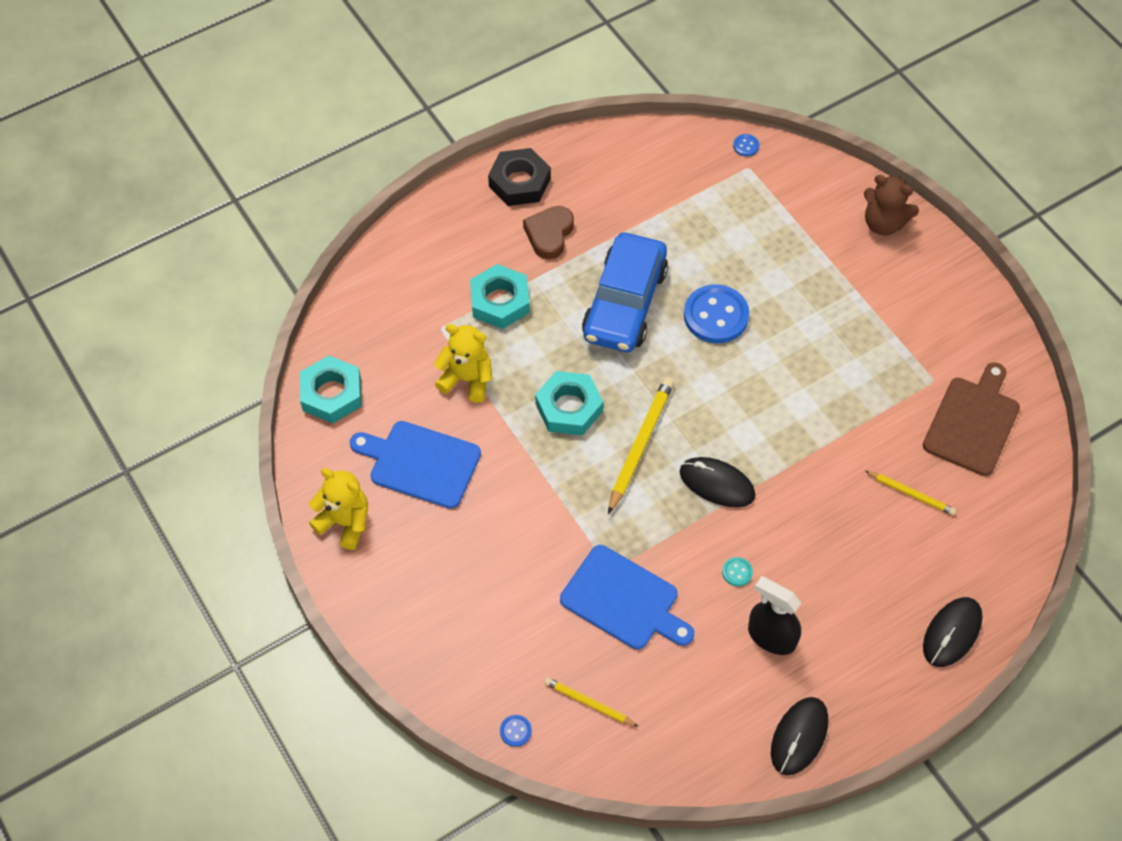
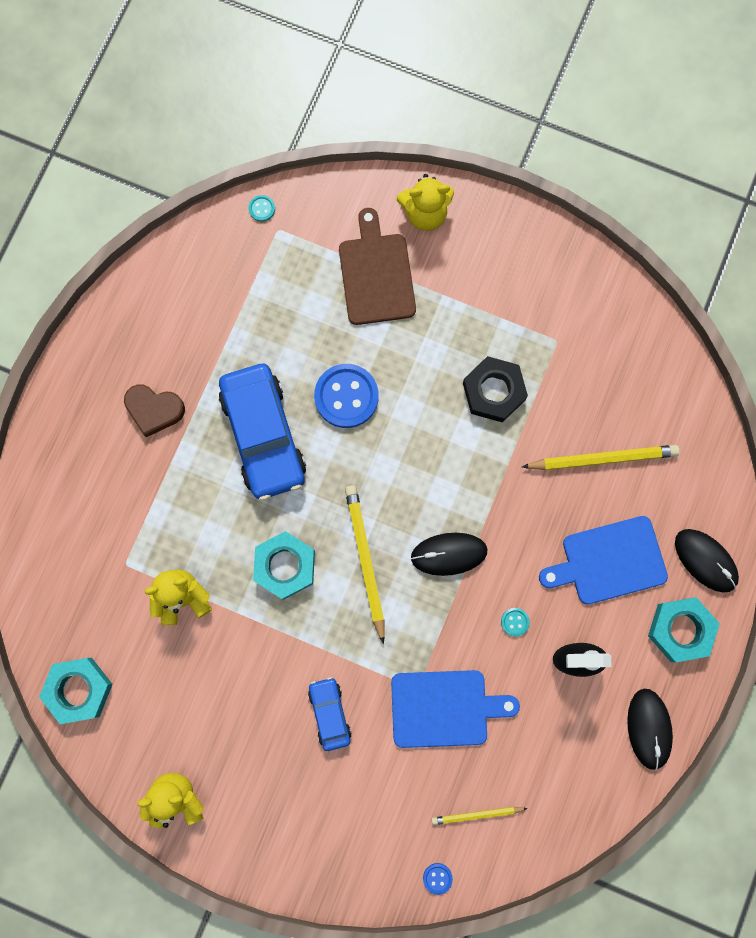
camera: 35 degrees left, 20 degrees up
blue cutting board [350,421,481,509] -> blue cutting board moved to [539,516,668,605]
turquoise nut [470,264,530,329] -> turquoise nut moved to [648,597,720,662]
black nut [488,148,551,206] -> black nut moved to [463,356,528,423]
brown heart [523,206,574,259] -> brown heart turned 60 degrees counterclockwise [124,384,185,437]
blue button [733,134,760,157] -> turquoise button [248,195,275,222]
brown teddy bear [864,175,919,235] -> yellow teddy bear [397,174,454,231]
yellow pencil [865,471,956,516] -> yellow pencil [522,445,680,470], size x1.72
brown cutting board [923,362,1020,476] -> brown cutting board moved to [339,208,416,325]
black mouse [923,597,983,667] -> black mouse turned 45 degrees counterclockwise [675,529,739,593]
none -> blue car [308,677,352,751]

